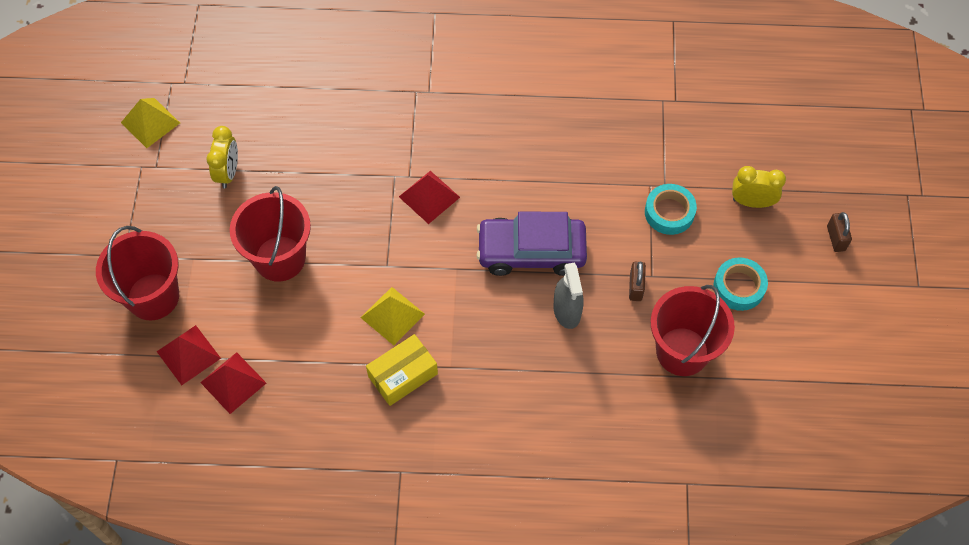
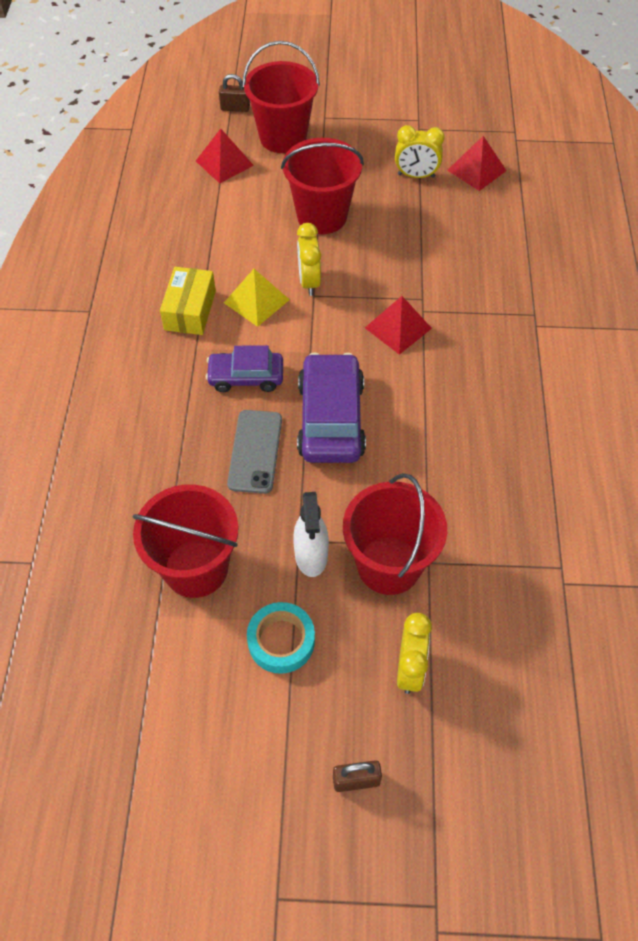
camera: 90 degrees right, 5 degrees down
yellow pyramid [121,98,180,148] -> none
red pyramid [200,352,266,414] -> red pyramid moved to [447,136,507,191]
yellow box [366,334,438,406] -> yellow box turned 45 degrees clockwise [160,267,216,335]
grey spray bottle [554,263,583,329] -> grey phone [227,410,282,494]
brown padlock [629,261,646,301] -> brown padlock moved to [219,74,250,112]
turquoise tape [645,184,697,235] -> red bucket [343,473,447,595]
none -> purple car [206,345,283,392]
none -> white spray bottle [293,492,329,577]
none -> yellow clock [297,223,321,296]

